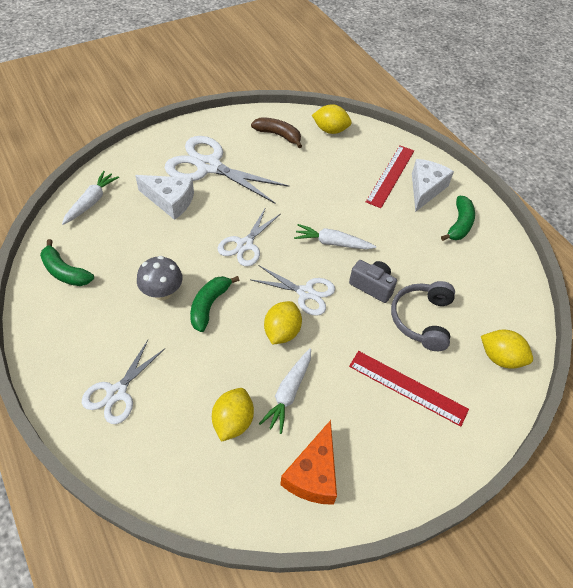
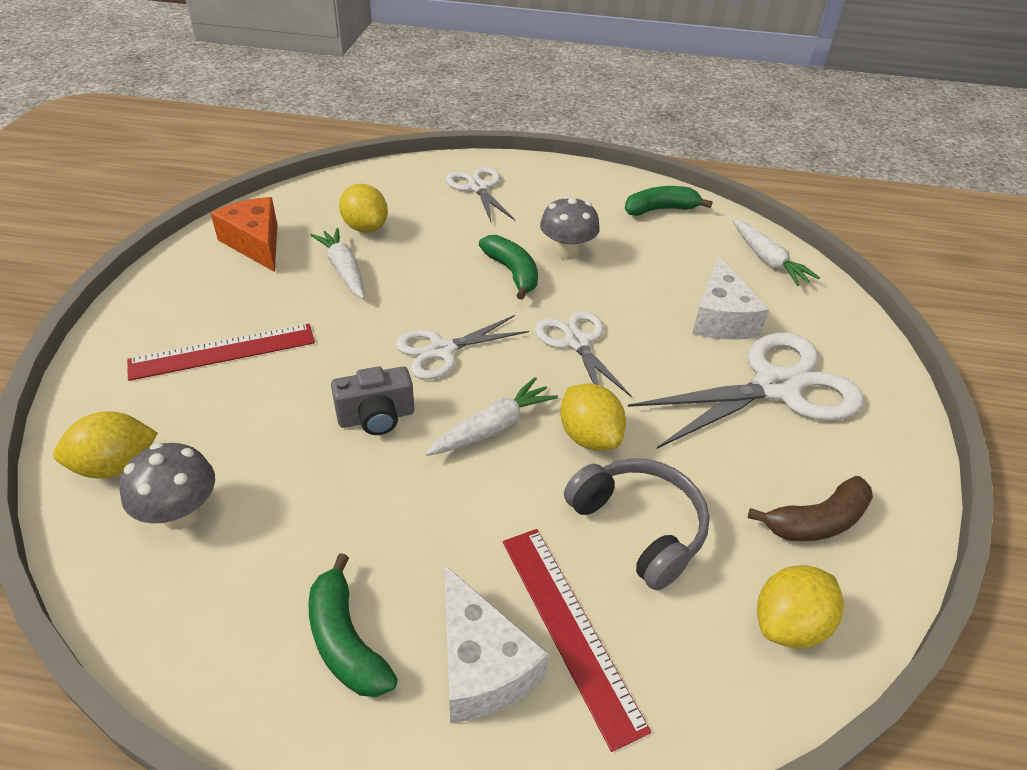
camera: 130 degrees right, 10 degrees down
white cheese [135,175,194,220] -> white cheese turned 60 degrees counterclockwise [692,256,769,340]
yellow lemon [264,301,302,345] -> yellow lemon moved to [560,384,626,450]
grey headphones [391,281,455,351] -> grey headphones moved to [564,458,710,591]
none -> grey mushroom [120,442,215,529]

